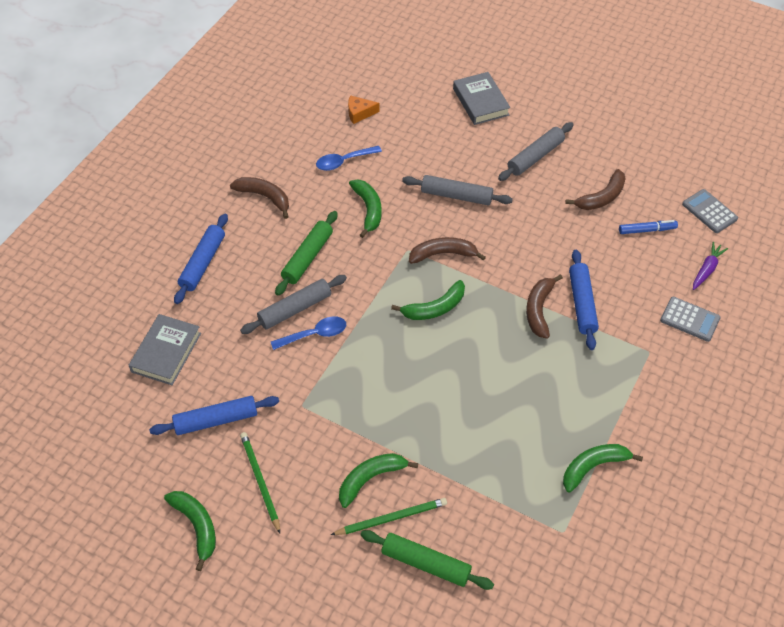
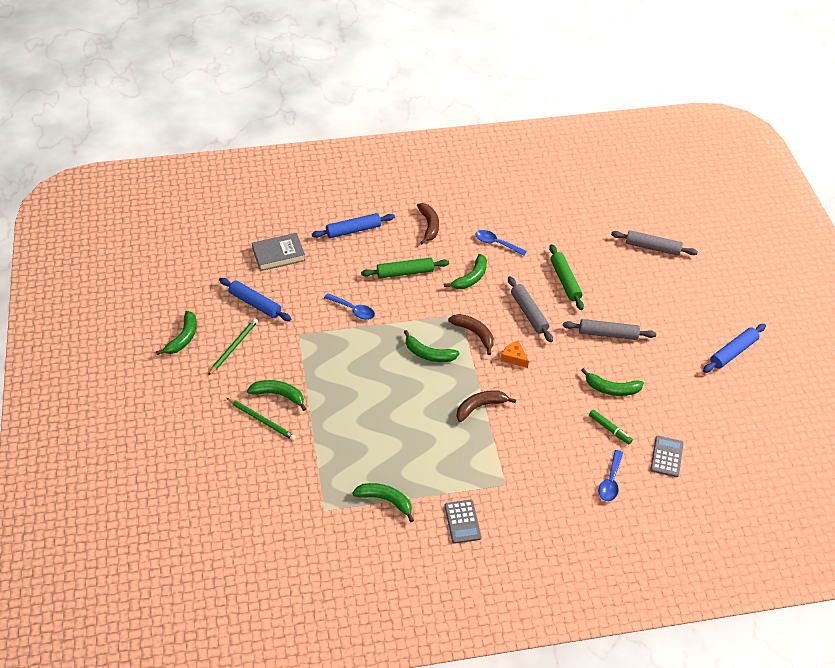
camera: 50 degrees right, 5 degrees down
grey rolling pin [240,275,347,334] -> grey rolling pin moved to [611,230,698,256]
orange cheese [348,95,380,124] -> orange cheese moved to [501,340,529,368]
green rolling pin [361,530,494,590] -> green rolling pin moved to [549,244,584,310]
grey book [453,72,510,125] -> none
brown banana [565,169,626,210] -> green banana [581,368,644,396]
blue rolling pin [569,250,599,350] -> blue rolling pin moved to [703,324,766,373]
blue marker [619,220,678,234] -> green marker [589,409,633,444]
grey calculator [660,297,721,342] -> grey calculator moved to [445,500,481,544]
purple carrot [693,242,728,290] -> blue spoon [598,450,623,501]

